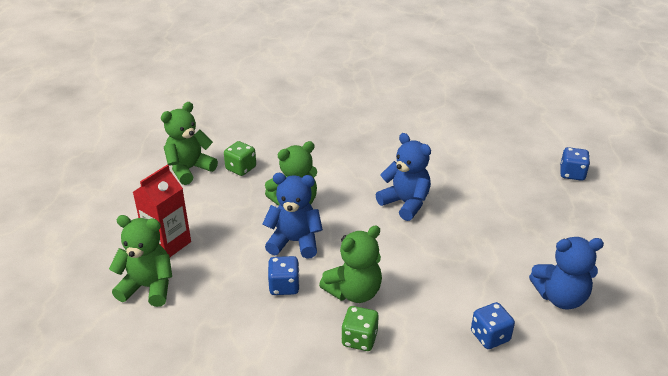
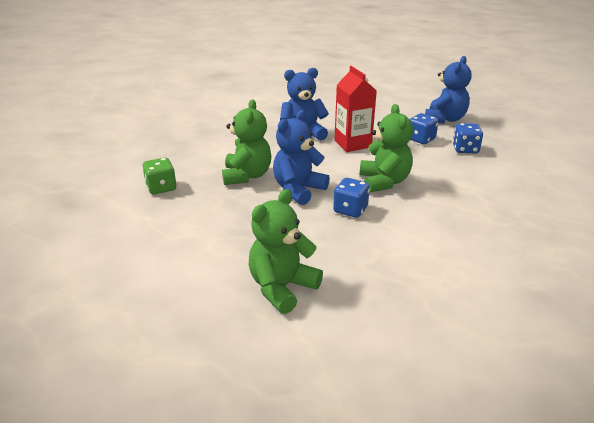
camera: 60 degrees left, 5 degrees down
red carton [133,165,191,257] -> red carton moved to [334,66,377,152]
green teddy bear [161,102,218,185] -> none
green dice [341,306,379,351] -> none
blue dice [560,147,590,181] -> blue dice moved to [410,113,439,144]

